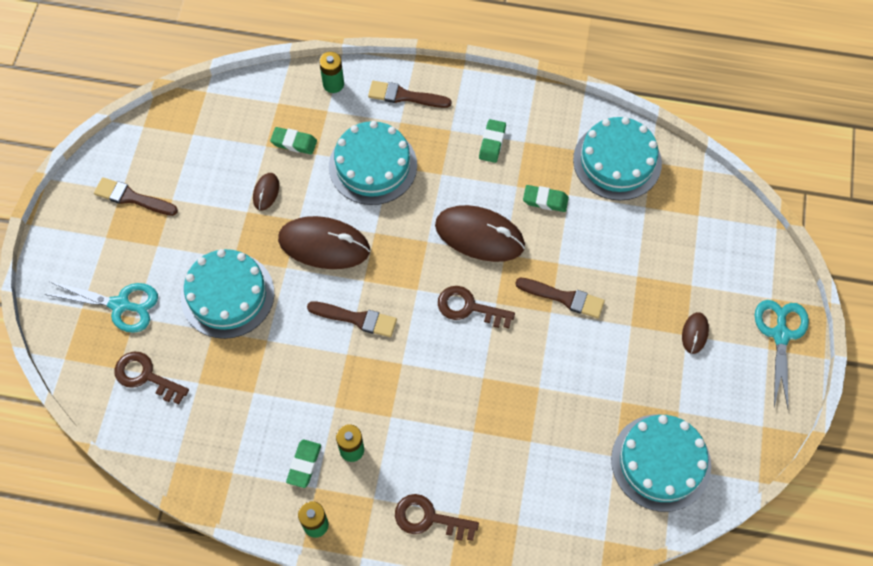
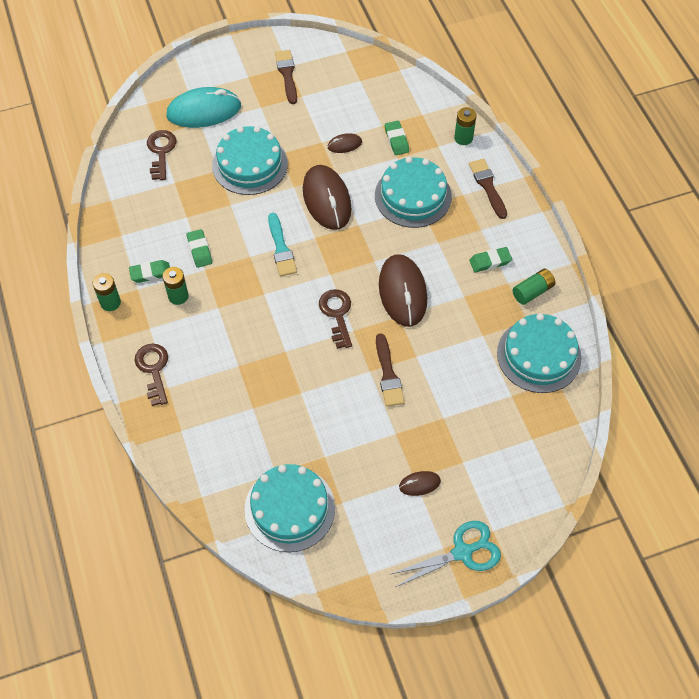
camera: 60 degrees right, 5 degrees down
turquoise scissors [44,281,158,333] -> turquoise mouse [166,87,241,128]
brown brush [307,301,397,337] -> turquoise brush [268,213,297,276]
green eraser [523,185,569,212] -> green eraser moved to [187,229,212,268]
none -> green battery [513,269,555,305]

